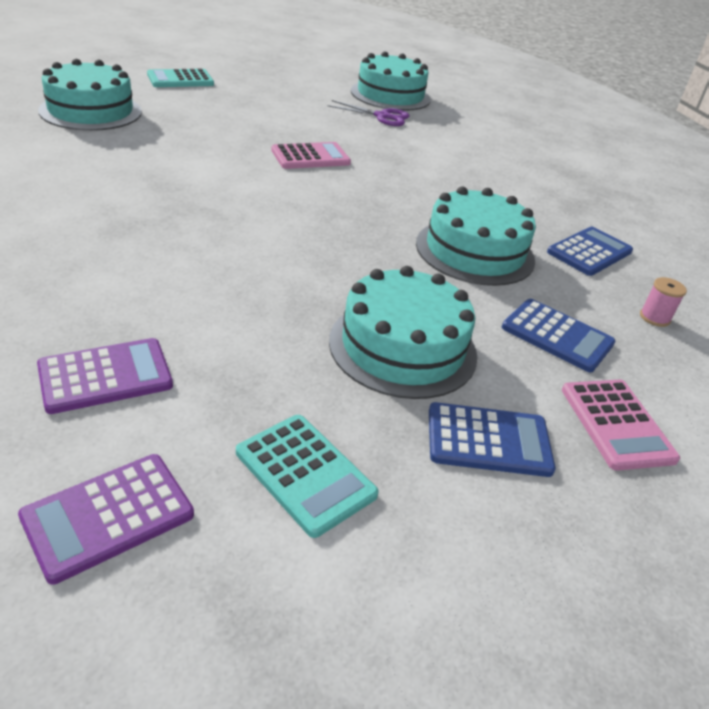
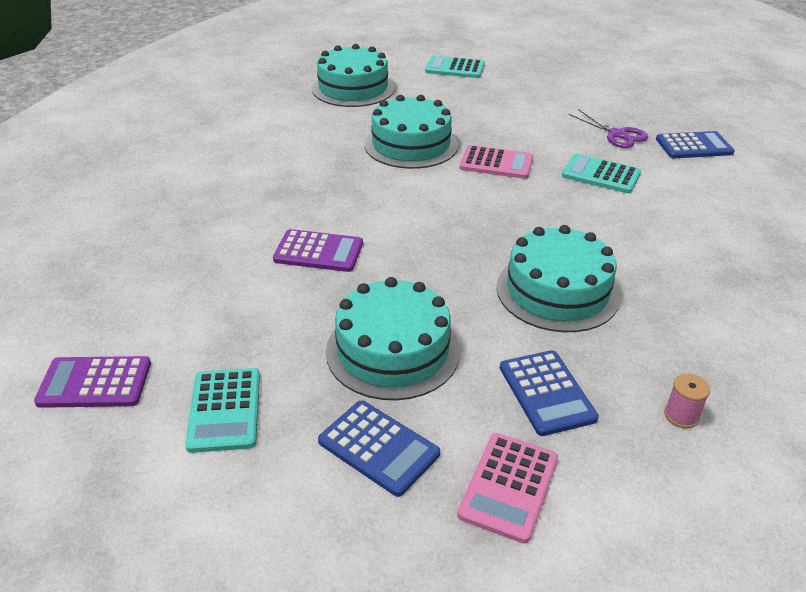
camera: 40 degrees right, 0 degrees up
purple calculator [37,338,173,414] -> purple calculator moved to [273,229,363,272]
turquoise cake [351,51,431,111] -> turquoise cake moved to [364,95,458,169]
blue calculator [547,227,633,276] -> blue calculator moved to [656,131,735,159]
none -> turquoise calculator [562,154,641,193]

